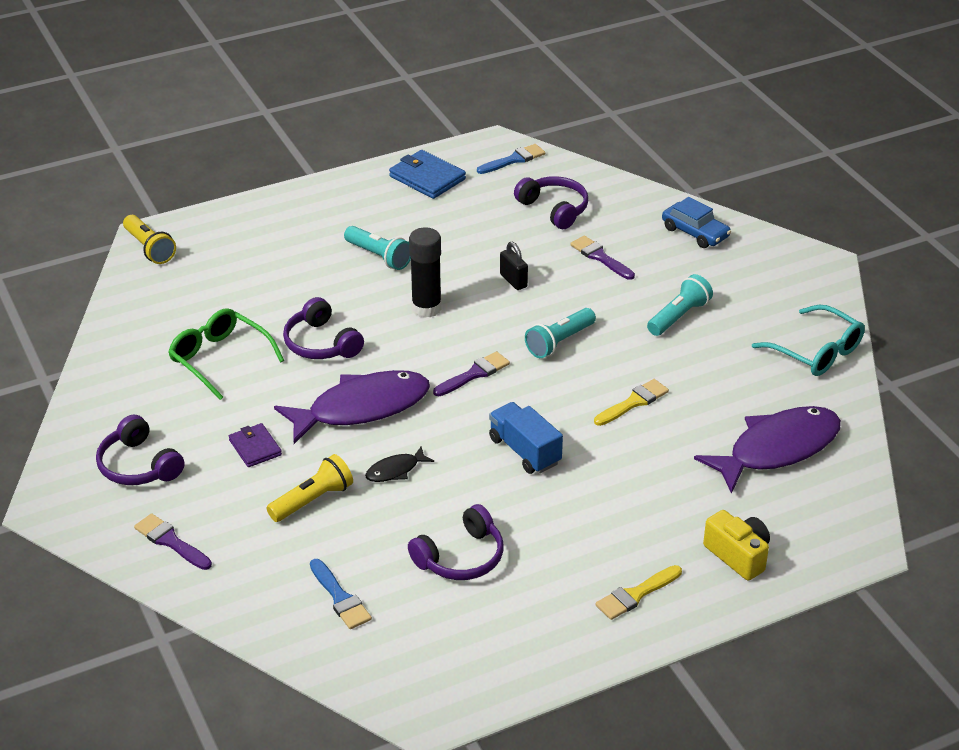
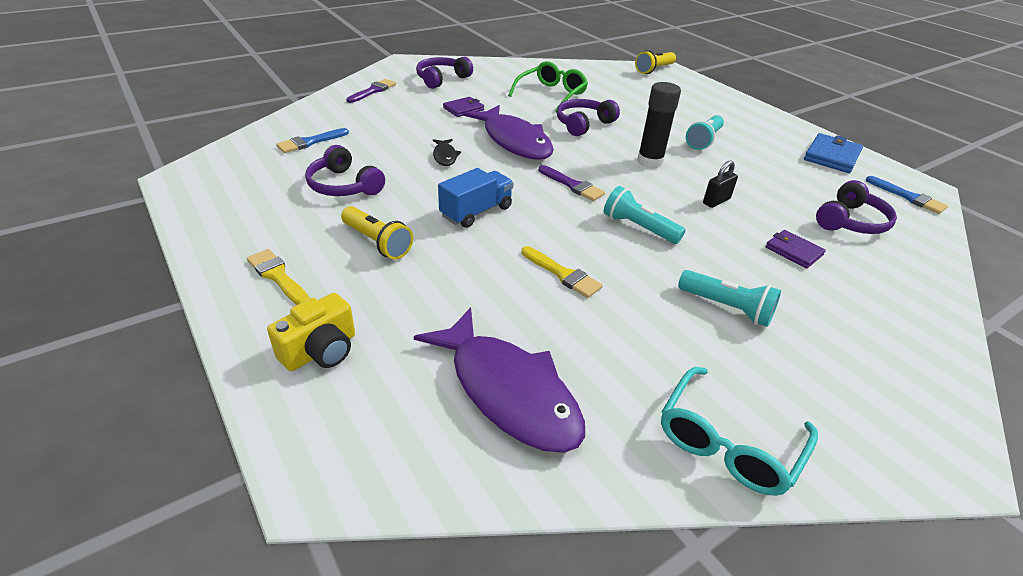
camera: 80 degrees right, 0 degrees up
yellow flashlight [266,454,353,522] -> yellow flashlight moved to [341,206,413,259]
black fish [365,446,434,482] -> black fish turned 150 degrees counterclockwise [433,139,461,166]
purple brush [570,236,635,280] -> purple wallet [765,230,826,268]
blue car [662,197,731,248] -> none

